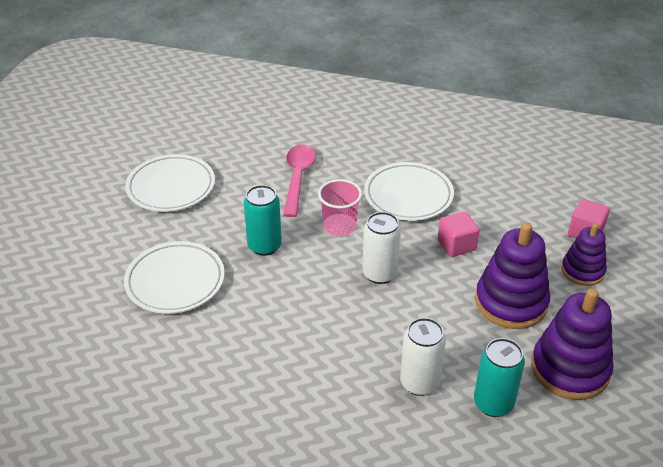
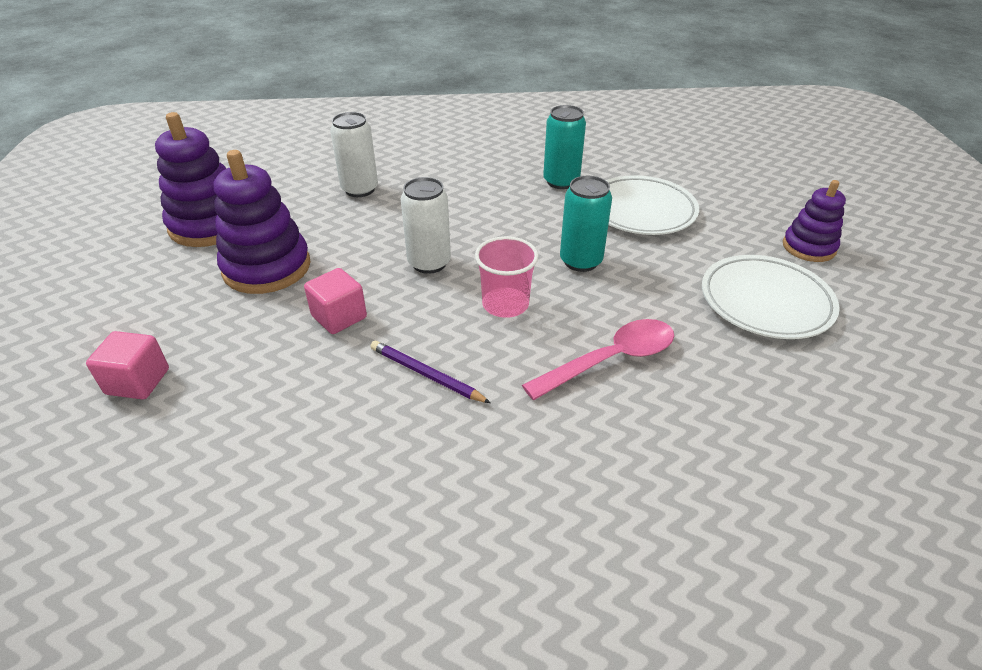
camera: 160 degrees right, 0 degrees up
pink spoon [283,144,316,217] -> pink spoon turned 105 degrees counterclockwise [522,319,674,400]
white plate [364,162,454,221] -> purple pencil [370,341,491,403]
turquoise can [474,338,525,417] -> turquoise can moved to [543,105,586,189]
purple stacking toy [561,223,607,286] -> purple stacking toy moved to [783,180,846,262]

